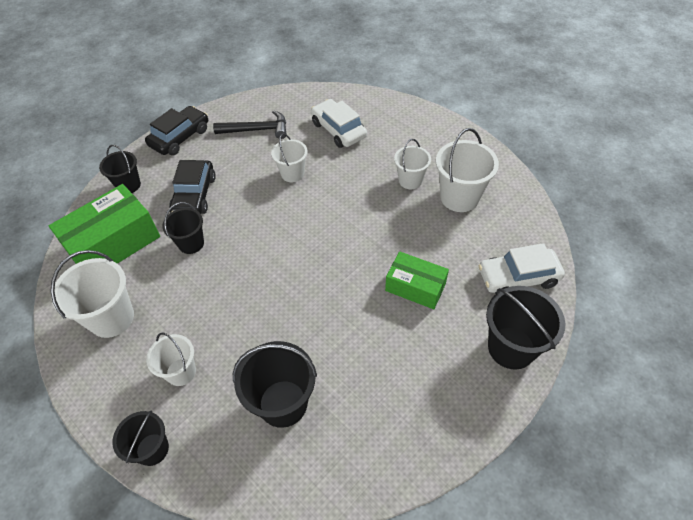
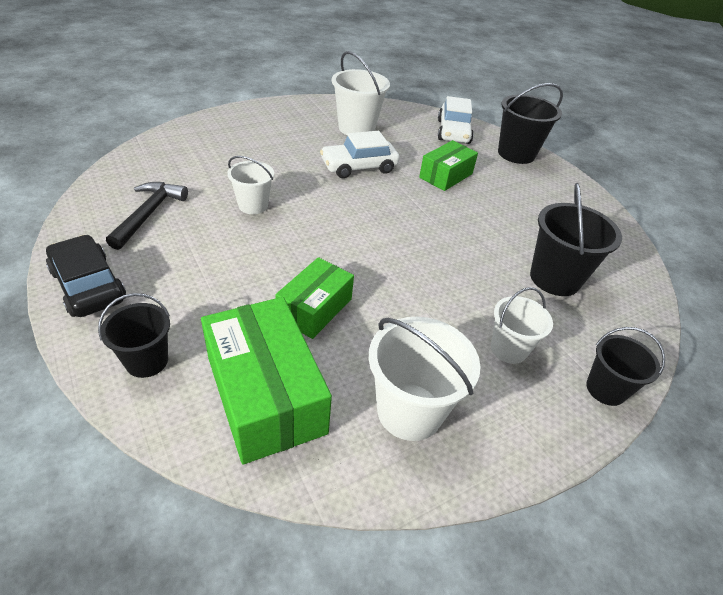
camera: 80 degrees left, 10 degrees down
black bucket [162,202,204,254] -> green box [275,257,354,339]
black car [169,160,216,214] -> none
white car [311,99,367,148] -> white car moved to [320,131,400,178]
white bucket [394,139,431,189] -> none

